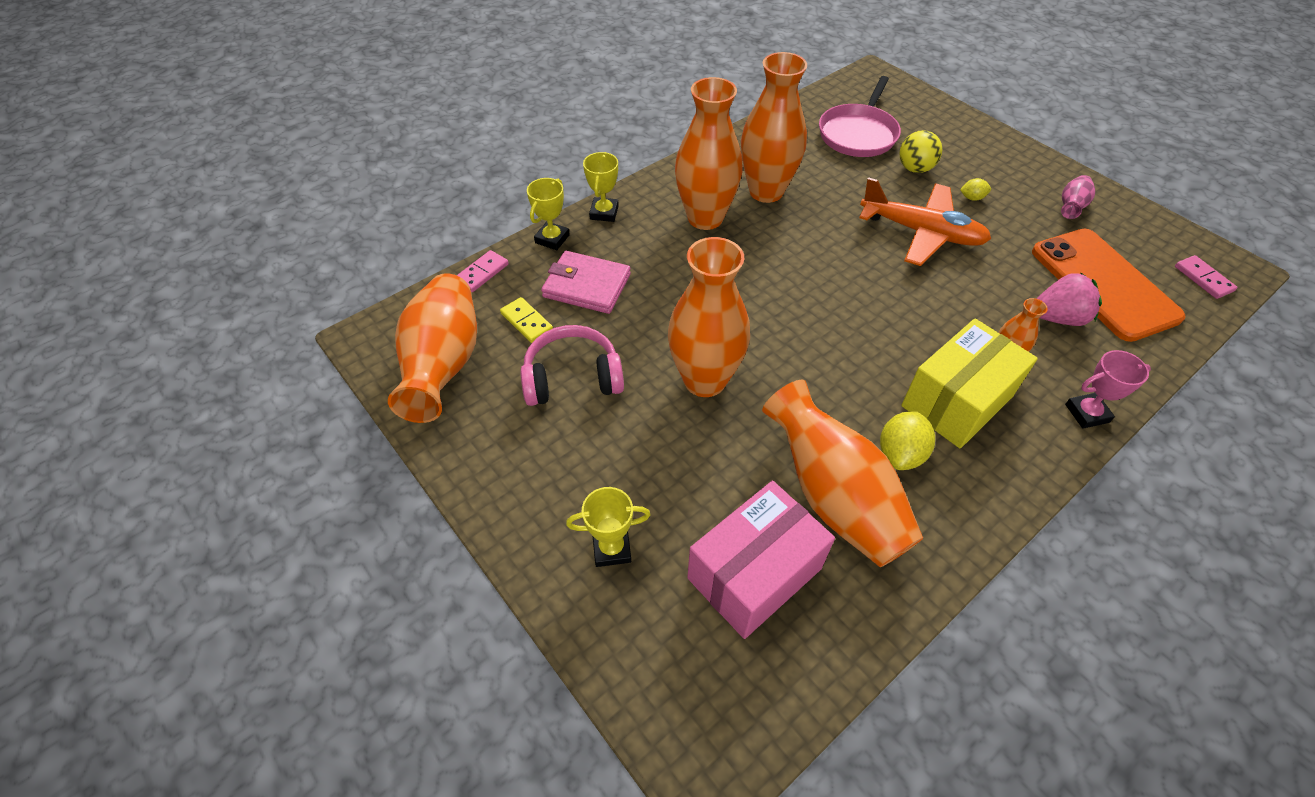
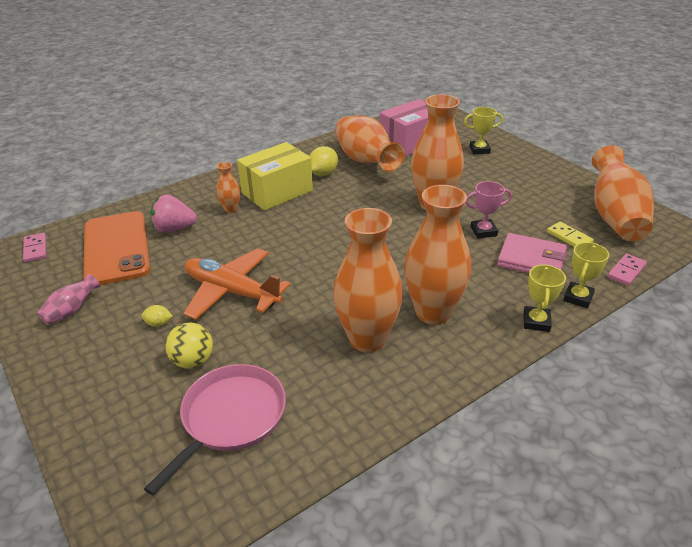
camera: 175 degrees left, 15 degrees down
pink headphones [520,325,624,406] -> none
pink trophy [1065,350,1151,429] -> pink trophy moved to [465,181,512,238]

